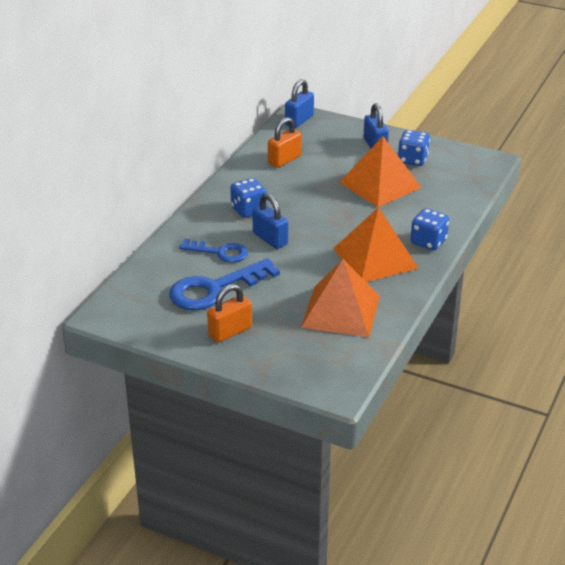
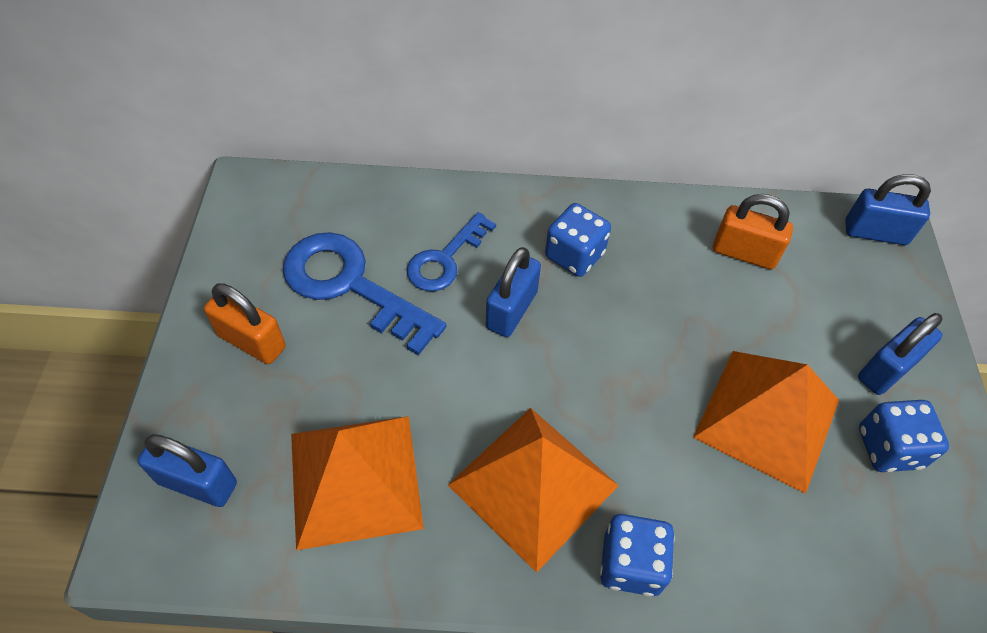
camera: 65 degrees right, 20 degrees up
blue key [179,239,248,263] -> blue key turned 45 degrees clockwise [407,212,496,291]
none -> blue padlock [138,434,237,507]

